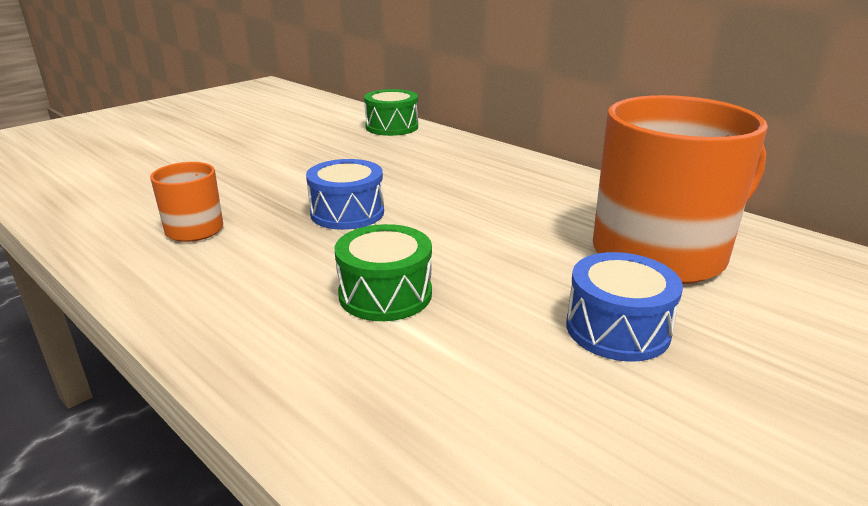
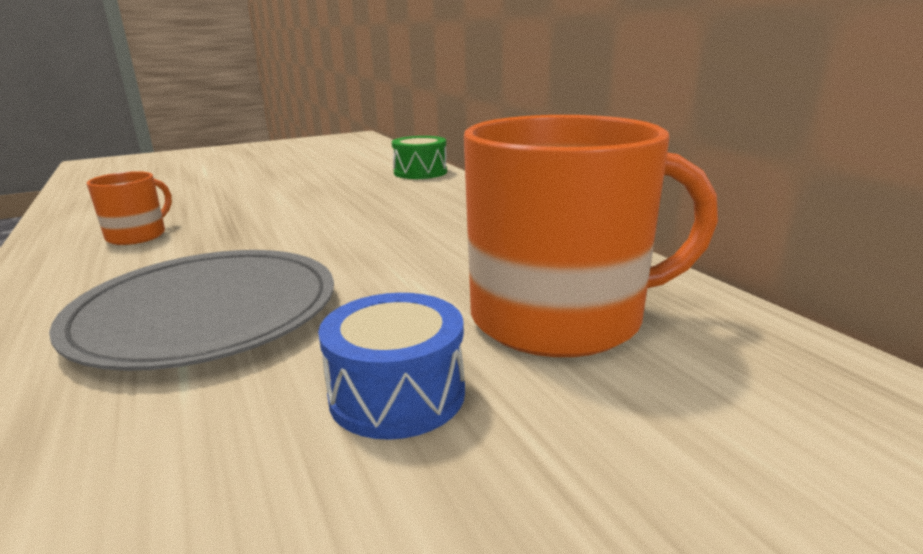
camera: 20 degrees right, 5 degrees down
blue drum [306,159,384,230] -> none
green drum [335,224,432,321] -> grey plate [49,250,334,371]

